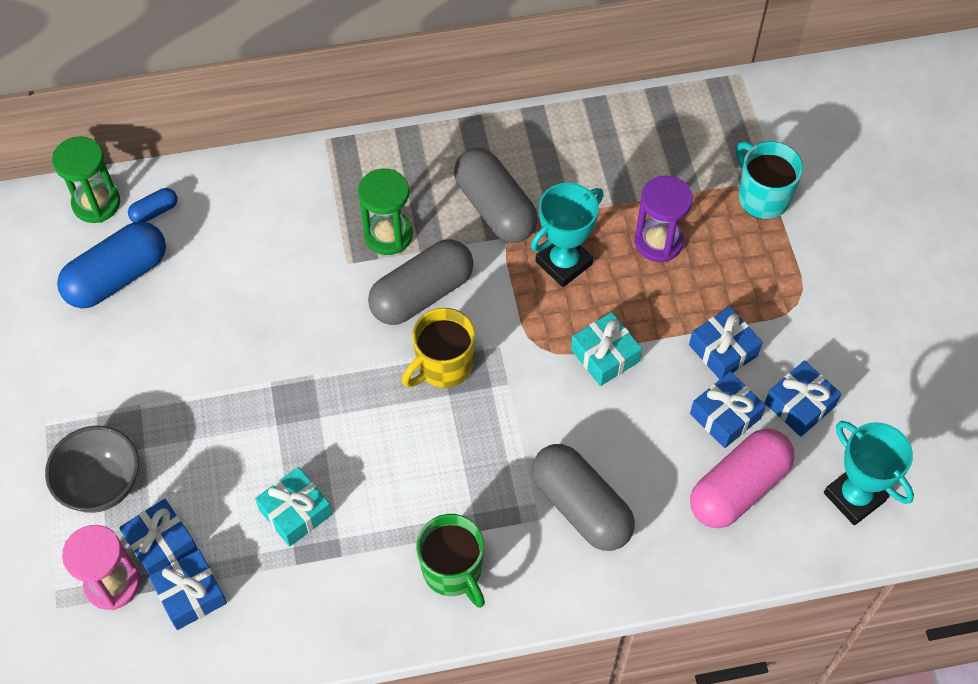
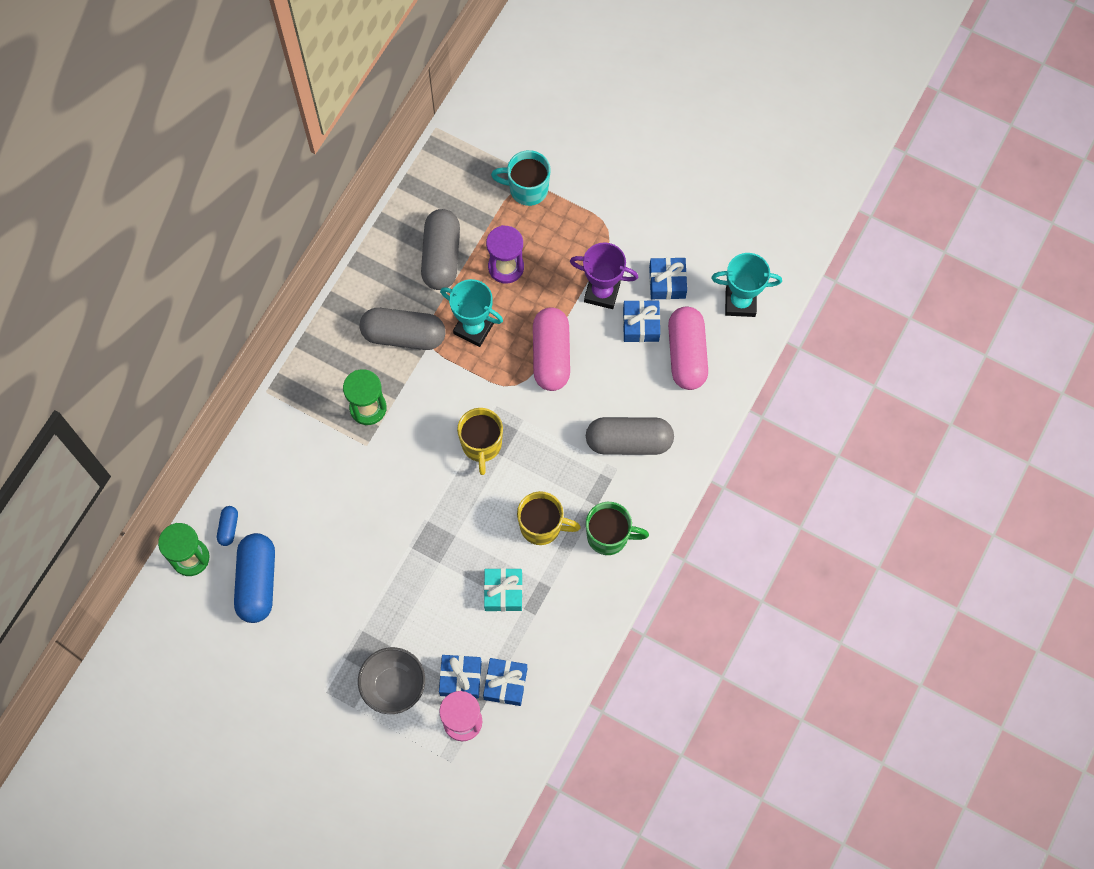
camera: 50 degrees left, 10 degrees up
grey capsule [368,239,474,325] -> grey capsule moved to [421,209,460,290]
turquoise trophy [531,183,604,287] -> turquoise trophy turned 60 degrees counterclockwise [440,279,503,347]
turquoise gift [571,312,642,386] -> pink capsule [533,307,570,391]
blue gift [689,307,763,379] -> purple trophy [570,242,638,309]
none -> yellow mug [517,491,581,545]

